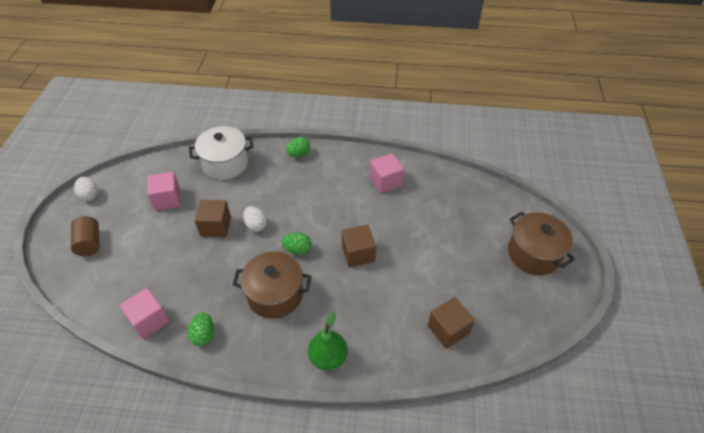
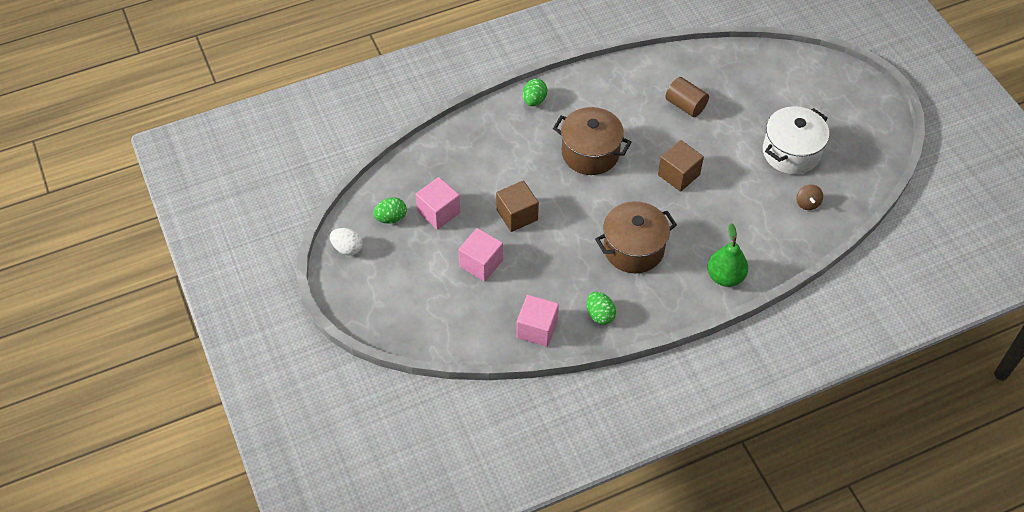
camera: 30 degrees left, 5 degrees up
brown cylinder [71,216,99,256] -> brown cylinder moved to [665,77,709,117]
white pot [189,126,254,180] -> white pot moved to [763,106,829,174]
white egg [243,206,267,232] -> none
green egg [281,232,311,255] -> green egg moved to [373,197,407,224]
pink cube [370,153,404,193] -> pink cube moved to [458,228,503,282]
brown cube [428,297,475,349] -> brown spinning top [796,184,823,210]
brown pot [508,211,575,275] -> brown pot moved to [553,107,631,175]

